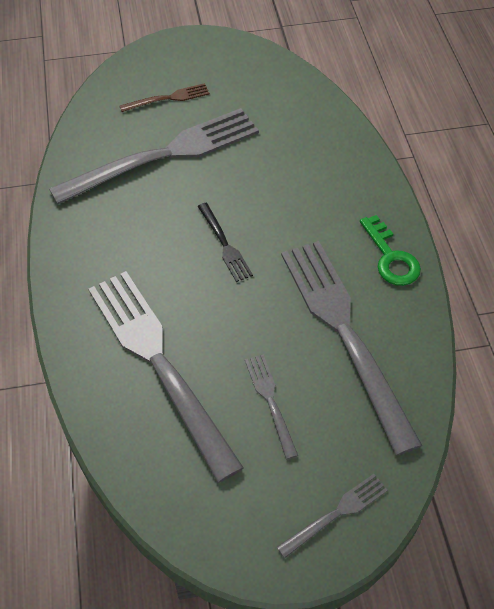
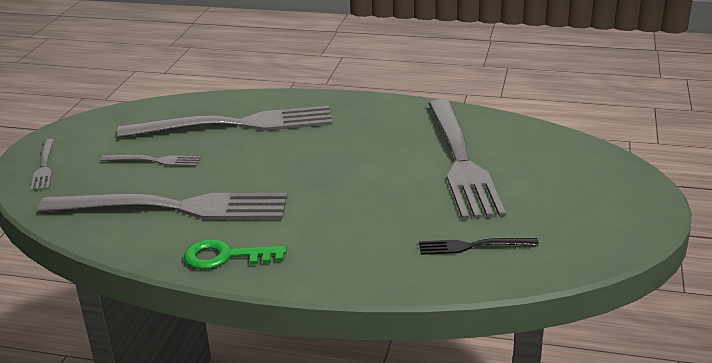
camera: 115 degrees right, 25 degrees down
brown fork [120,83,210,112] -> none
black fork [197,203,253,282] -> black fork moved to [419,238,539,255]

